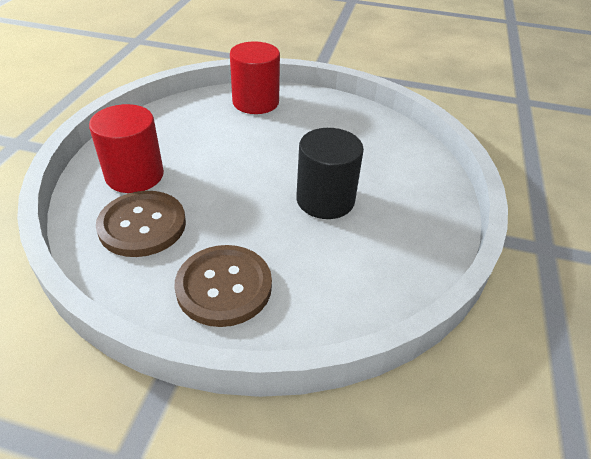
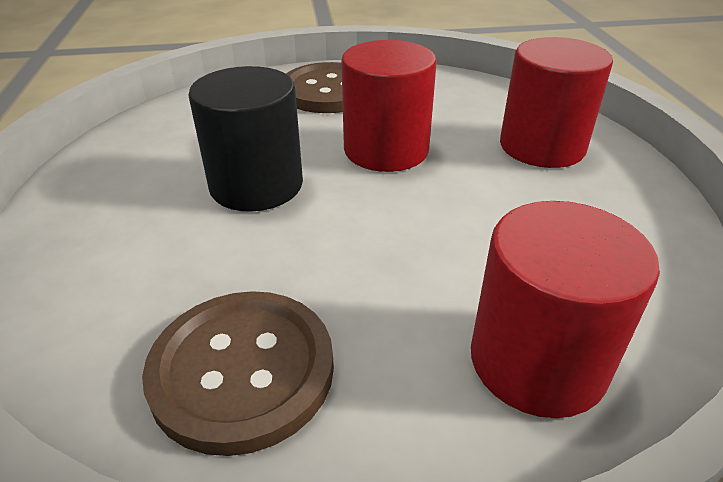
camera: 160 degrees right, 5 degrees down
brown button [96,191,186,257] -> brown button moved to [142,291,334,456]
none -> red cylinder [341,40,437,172]

